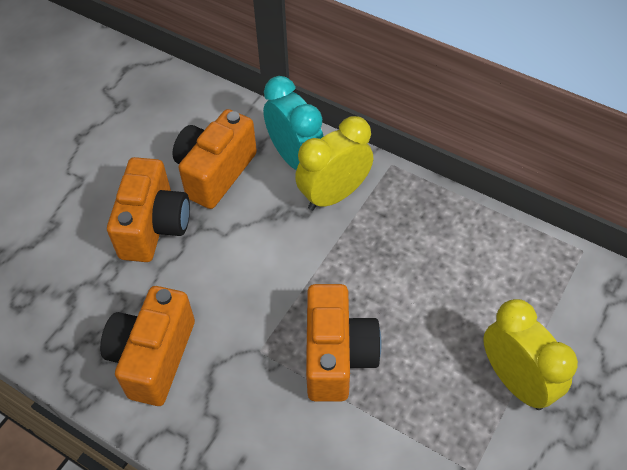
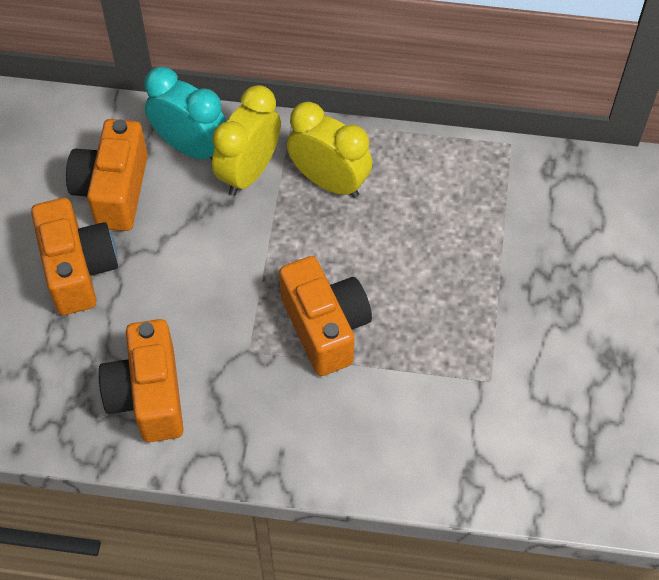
camera: 25 degrees left, 5 degrees up
yellow clock [483,299,578,410] -> yellow clock moved to [287,102,372,198]

